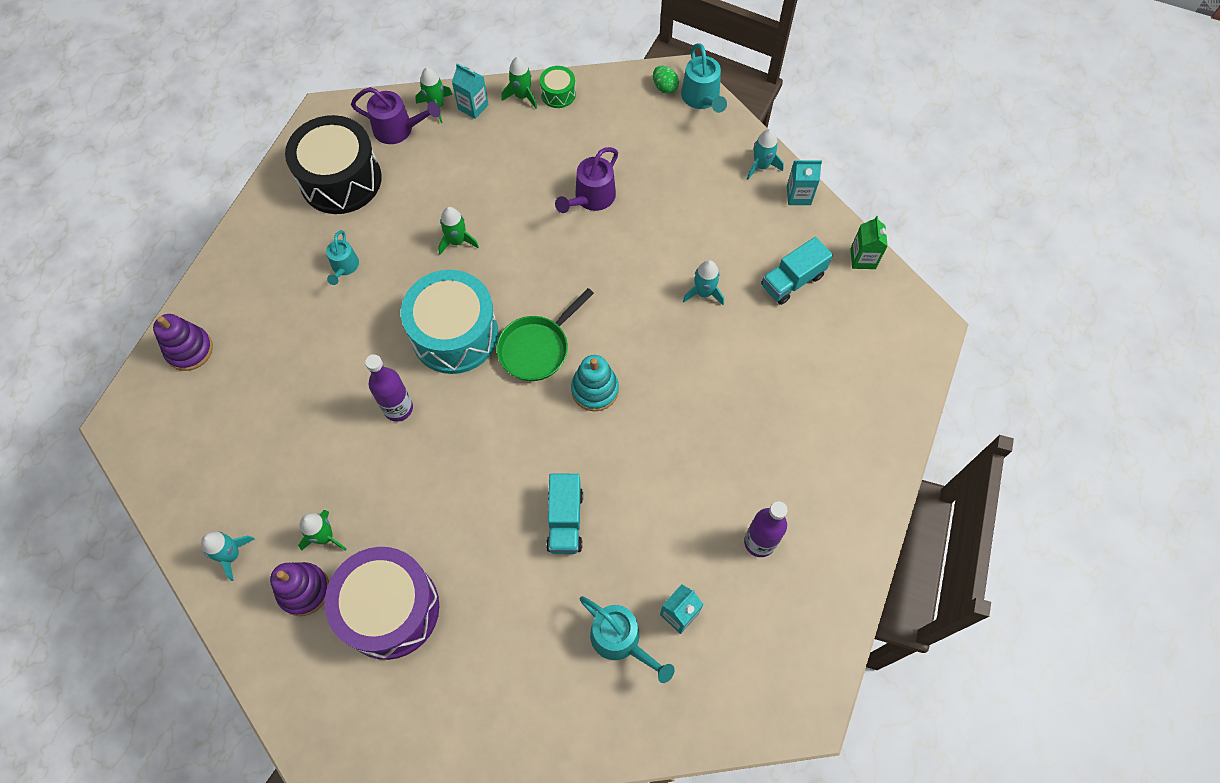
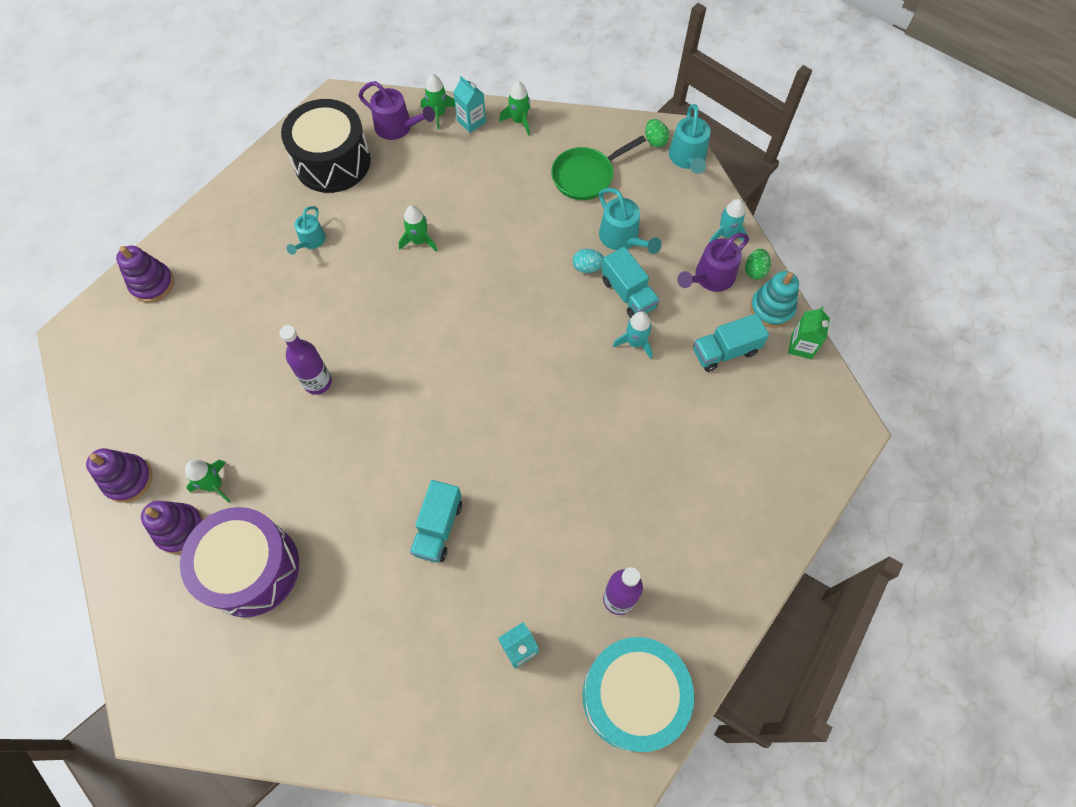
camera: 15 degrees right, 0 degrees up
turquoise rocket [201,532,255,581] -> purple stacking toy [86,448,152,503]
turquoise drum [401,270,498,374] -> turquoise drum moved to [583,637,694,752]
green pan [497,288,594,381] -> green pan moved to [551,135,646,200]
green drum [540,66,576,108] -> none
purple watering can [555,147,618,213] -> purple watering can moved to [677,233,749,292]
turquoise stacking toy [571,355,619,411] -> turquoise stacking toy moved to [750,271,799,328]
turquoise watering can [580,596,674,683] -> turquoise watering can moved to [599,188,662,254]
turquoise carton [787,160,822,205] -> green egg [745,249,771,280]
none -> turquoise egg [573,249,604,273]
none -> turquoise truck [602,247,660,318]

